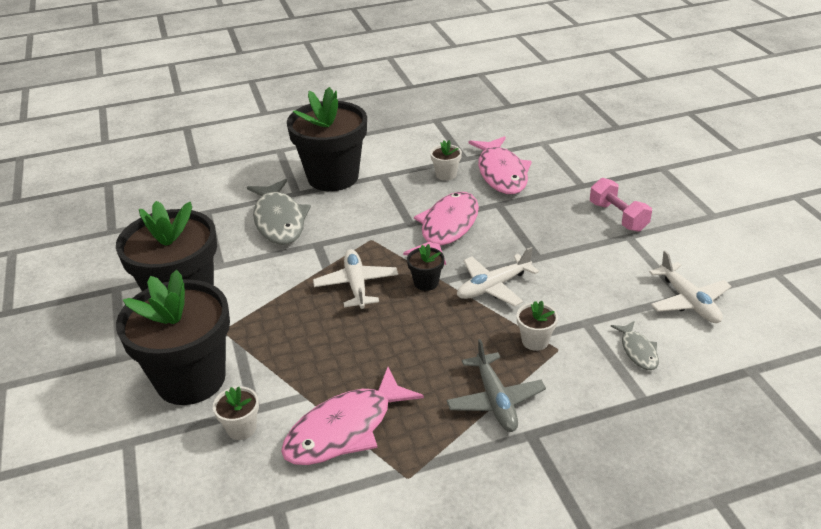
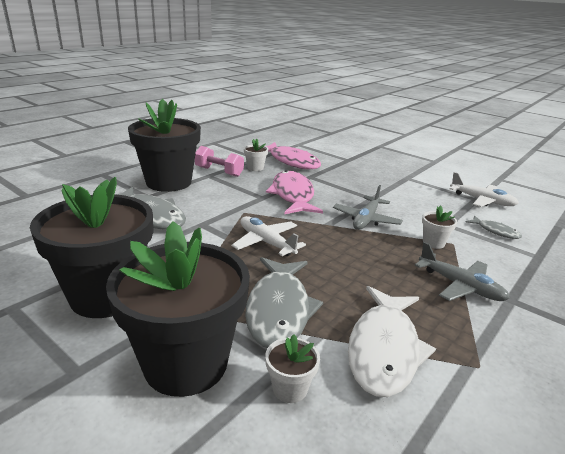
camera: 35 degrees left, 10 degrees down
pink fish [281,367,424,465] -> white fish [348,286,436,397]
black flower pot [407,244,444,291] -> none
white plane [457,247,539,307] -> grey plane [333,185,403,230]
pink dumbbell [590,178,652,232] -> pink dumbbell moved to [195,146,244,177]
none -> grey fish [245,257,323,348]

